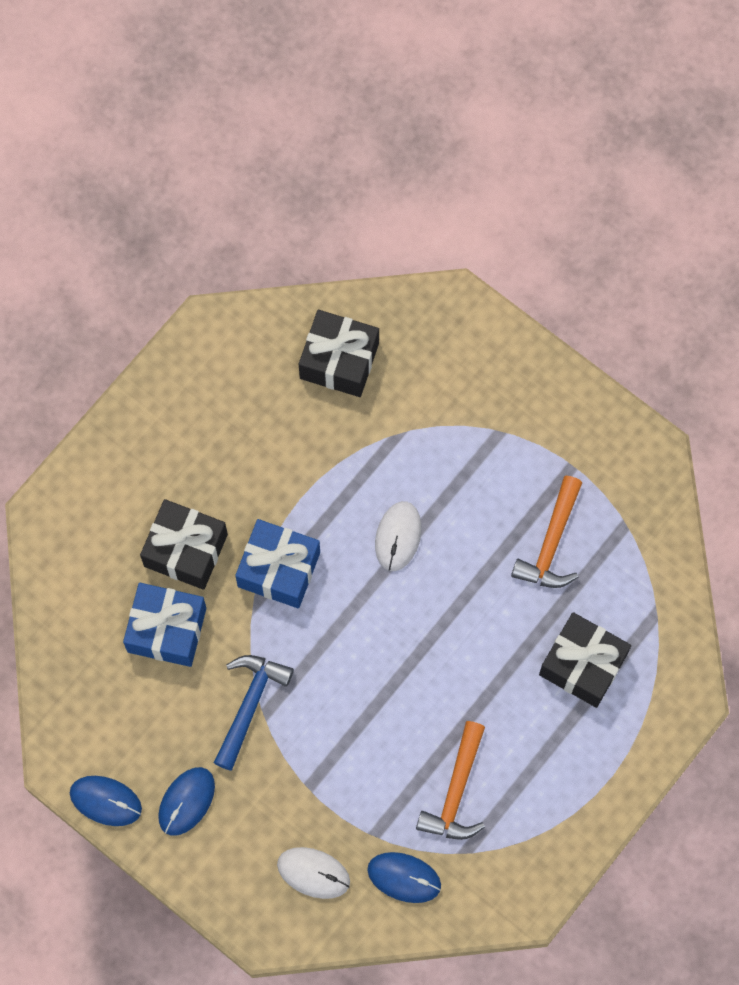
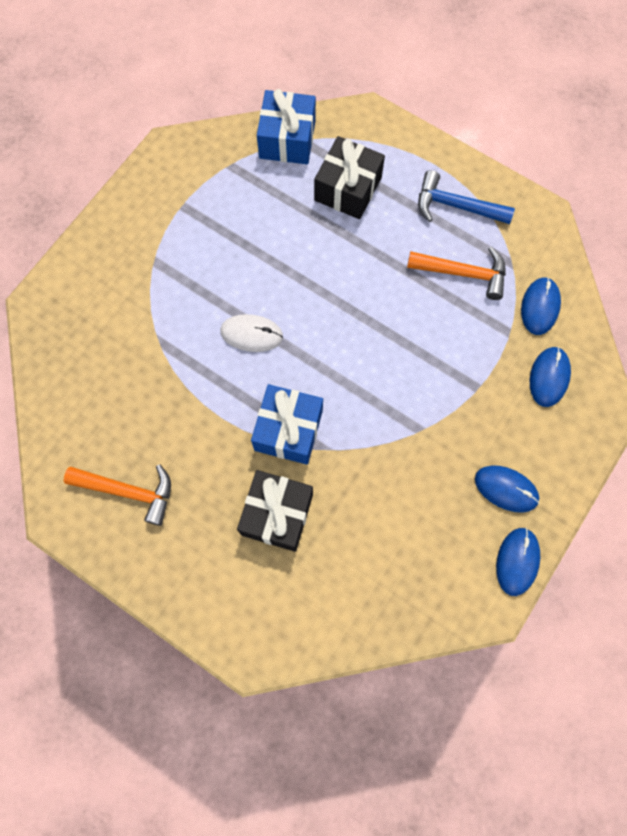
camera: 95 degrees left, 0 degrees up
blue gift [123,583,206,667] -> blue gift moved to [257,89,316,164]
blue hammer [214,655,294,771] -> blue hammer moved to [418,170,515,224]
white mouse [277,847,350,899] -> blue mouse [530,347,571,407]
black gift [299,310,379,397] -> none
orange hammer [511,476,582,588] -> orange hammer moved to [64,465,171,526]

